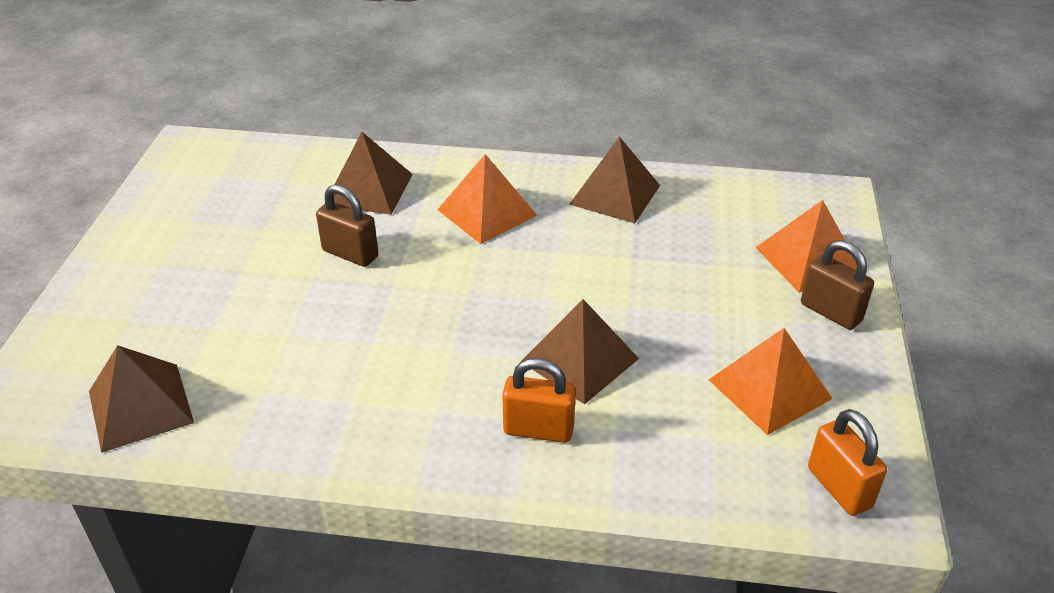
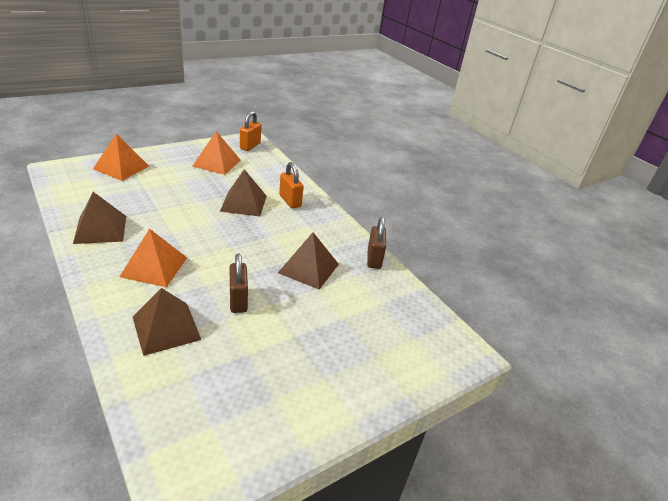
camera: 135 degrees left, 5 degrees down
brown pyramid [89,345,194,453] -> brown pyramid moved to [278,232,339,290]
brown padlock [801,240,874,330] -> brown padlock moved to [367,217,386,269]

